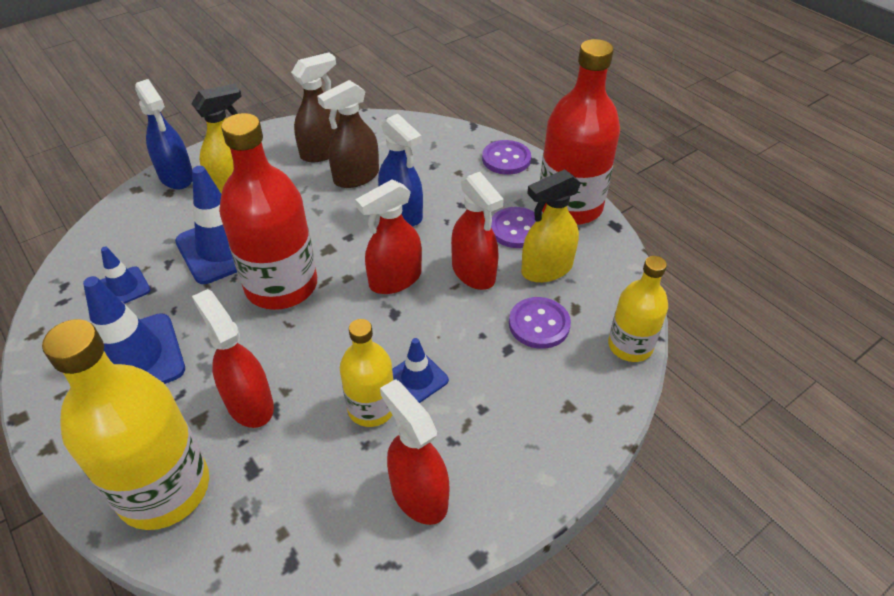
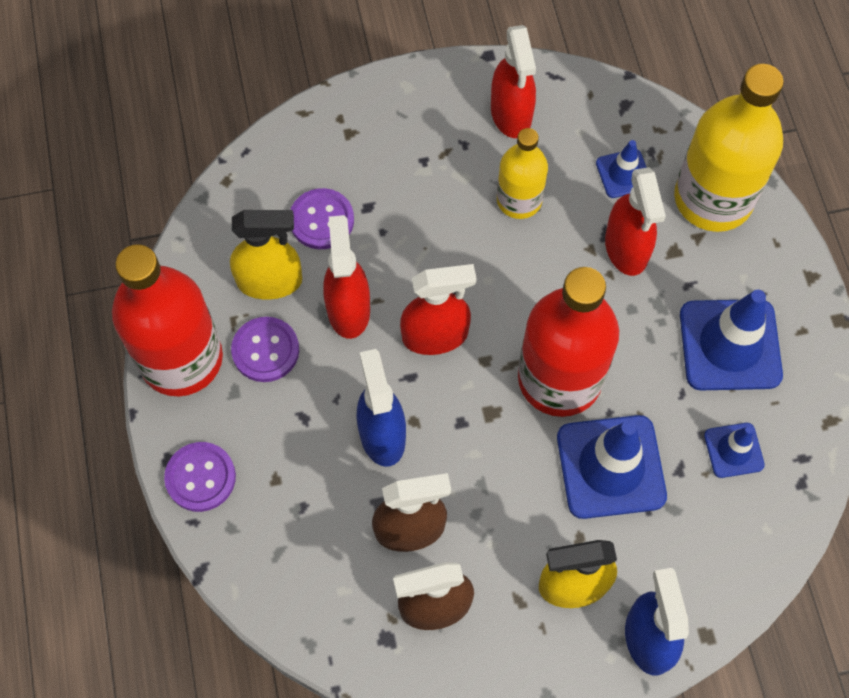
camera: 155 degrees left, 20 degrees up
blue traffic cone [392,338,449,403] -> blue traffic cone moved to [596,140,647,198]
yellow bottle [608,256,668,362] -> none

